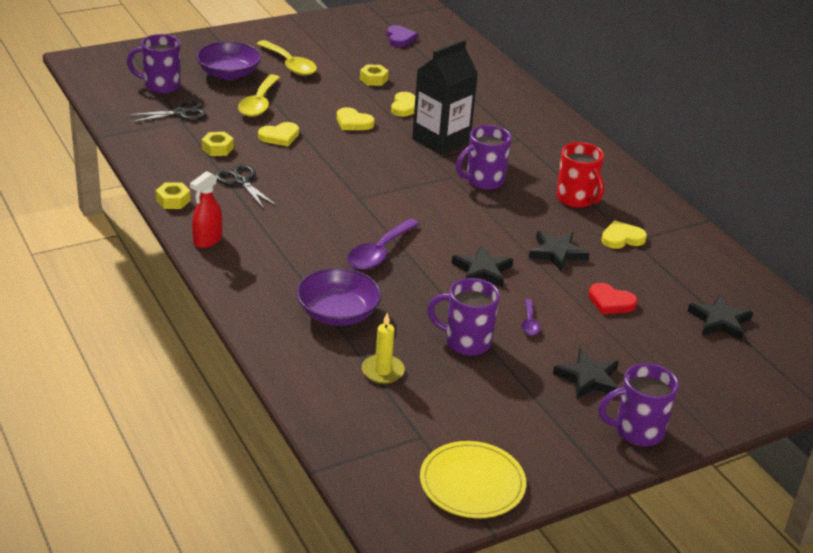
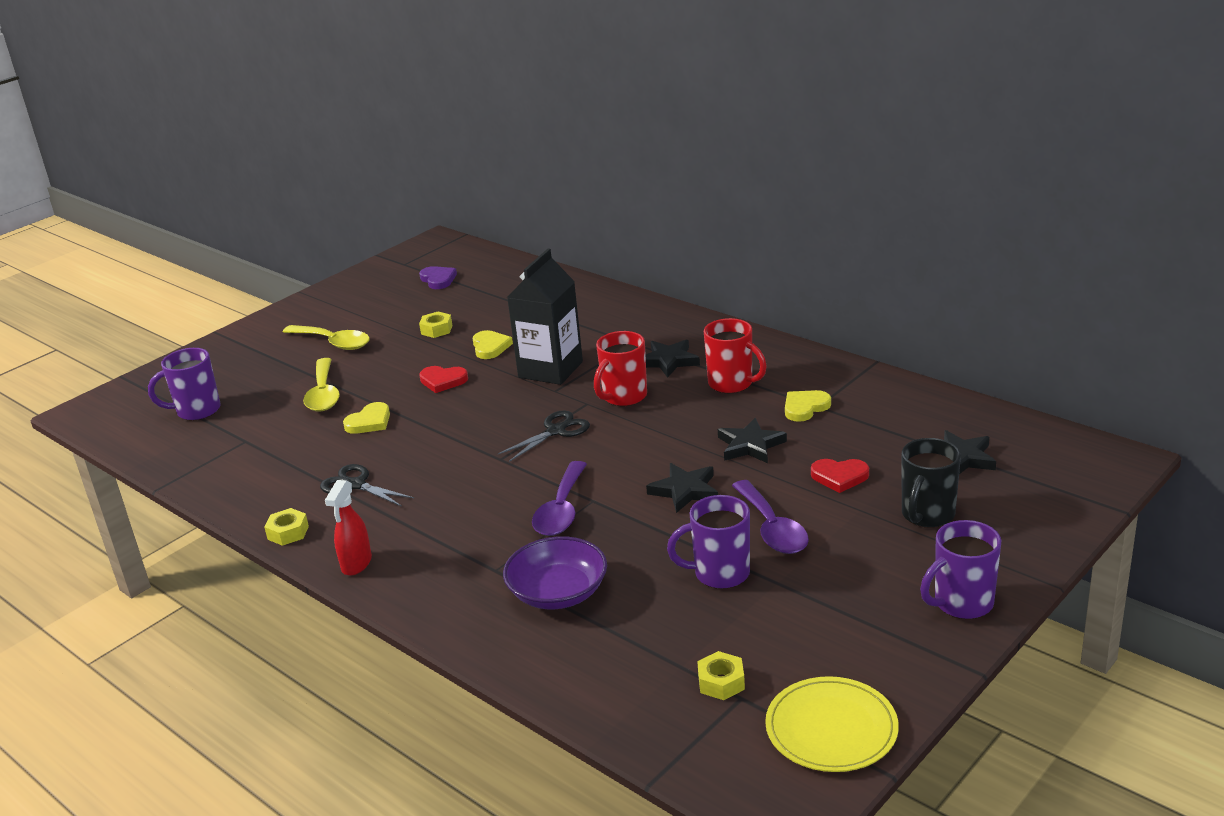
camera: 15 degrees left, 5 degrees down
black scissors [126,100,207,123] -> black scissors moved to [498,411,590,462]
purple bowl [196,41,261,80] -> none
yellow nut [202,132,234,156] -> yellow nut moved to [697,651,745,700]
yellow heart [337,107,375,130] -> red heart [419,366,468,393]
yellow candle [362,313,405,384] -> none
purple mug [456,125,512,190] -> red mug [594,331,647,406]
purple spoon [521,299,541,336] -> purple spoon [732,480,809,554], size x1.92
black star [553,348,619,399] -> black star moved to [646,340,700,378]
none -> black mug [902,438,961,528]

